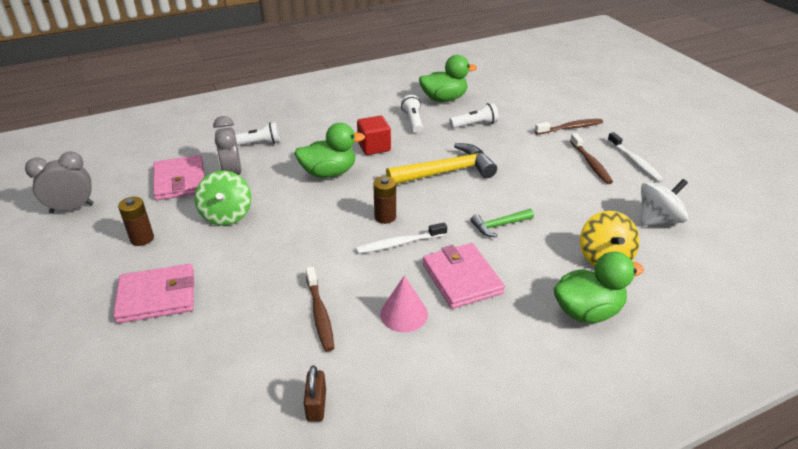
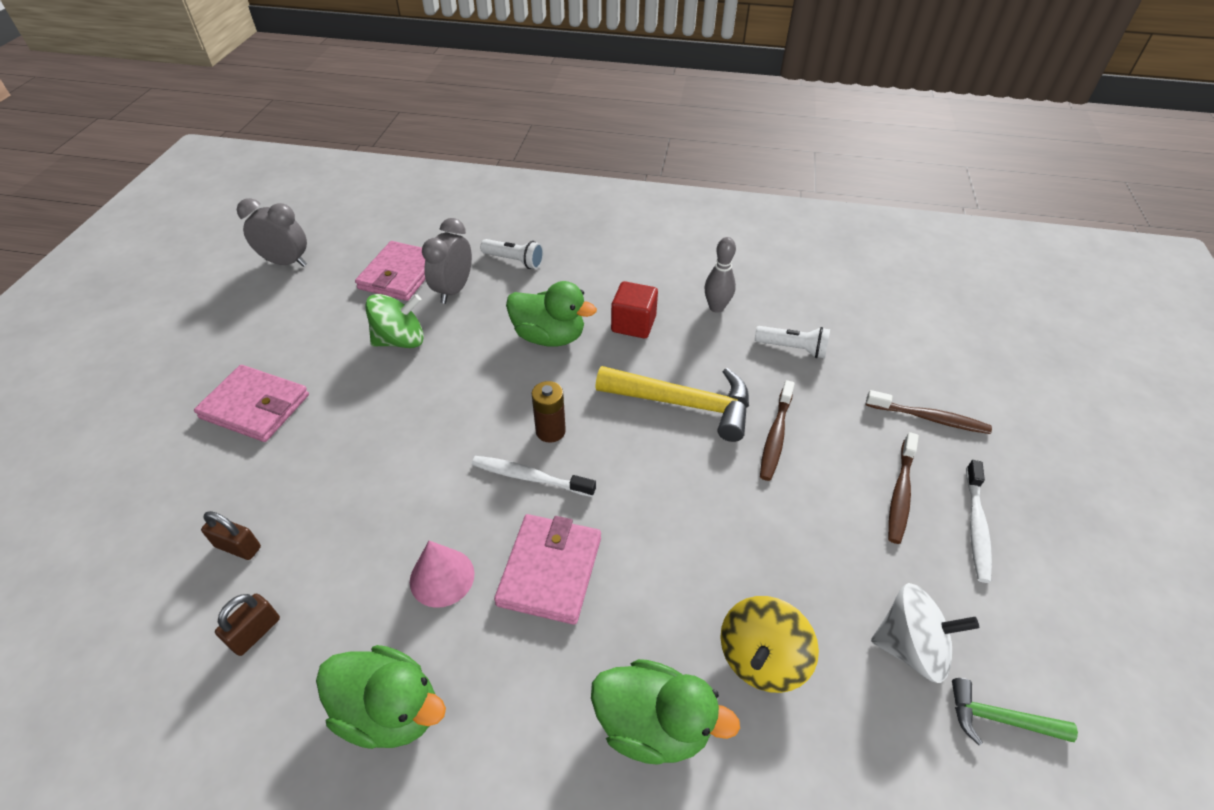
camera: 35 degrees right, 10 degrees up
brown battery [118,197,154,246] -> none
green spinning top [195,171,251,226] -> green spinning top turned 135 degrees counterclockwise [365,294,424,348]
brown toothbrush [306,267,334,352] -> brown toothbrush moved to [760,380,795,481]
white flashlight [401,95,423,133] -> grey bowling pin [704,237,736,313]
green duck [419,55,477,102] -> green duck moved to [316,645,446,749]
green hammer [471,209,534,237] -> green hammer moved to [952,678,1078,746]
none -> brown padlock [201,511,261,560]

